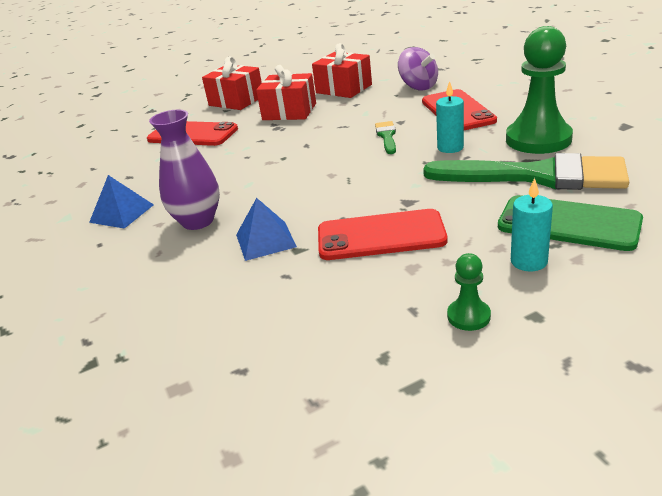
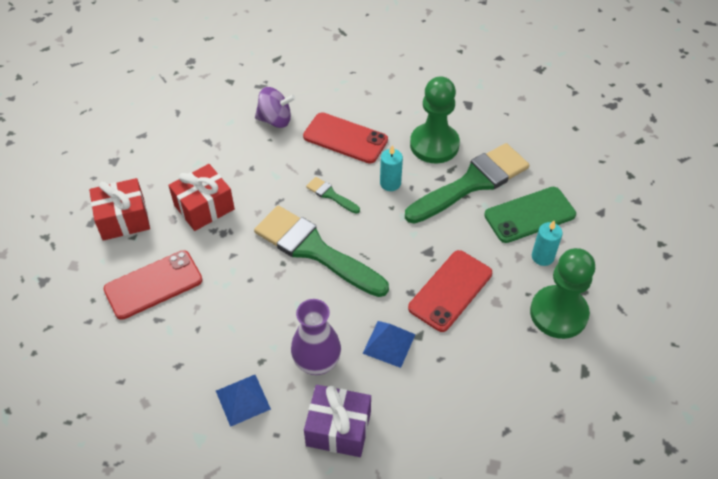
camera: 55 degrees left, 20 degrees up
red gift [312,43,372,98] -> none
green pawn [447,253,491,331] -> green pawn [530,248,595,339], size x2.21
none -> green brush [254,206,389,297]
none -> purple gift [304,385,371,457]

